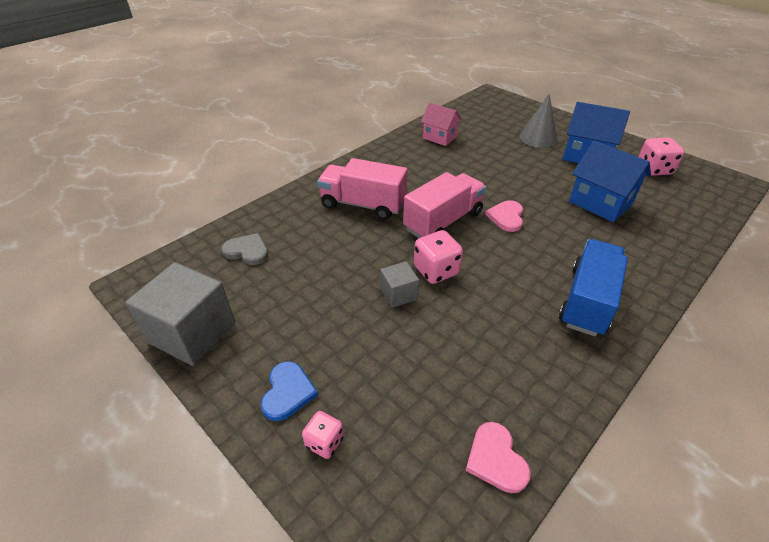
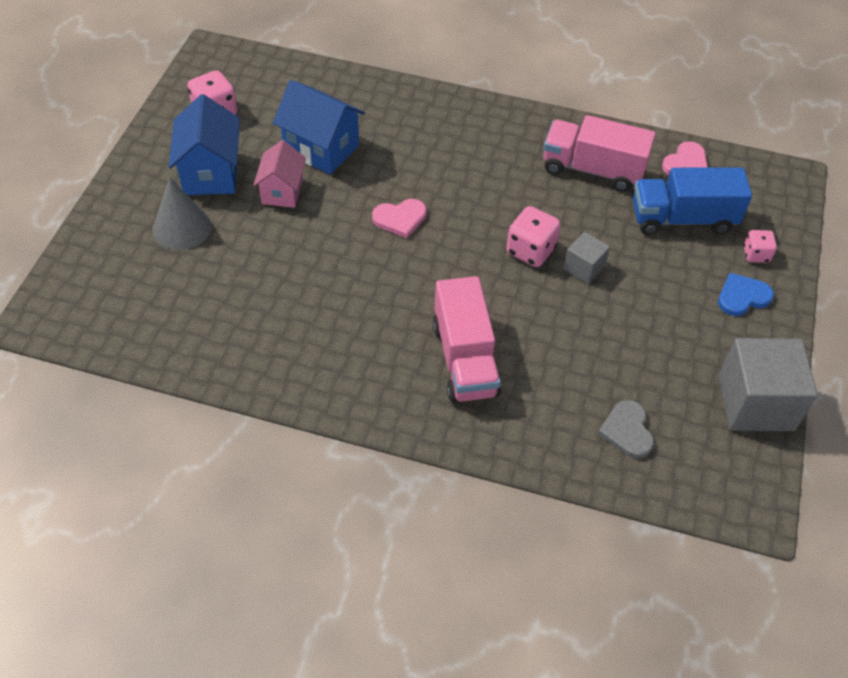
camera: 120 degrees left, 10 degrees up
pink truck [403,172,486,238] -> pink truck moved to [543,115,656,192]
pink house [421,103,462,146] -> pink house moved to [253,140,306,208]
blue truck [559,239,628,337] -> blue truck moved to [633,167,752,235]
blue house [569,140,651,222] -> blue house turned 75 degrees counterclockwise [273,80,365,175]

